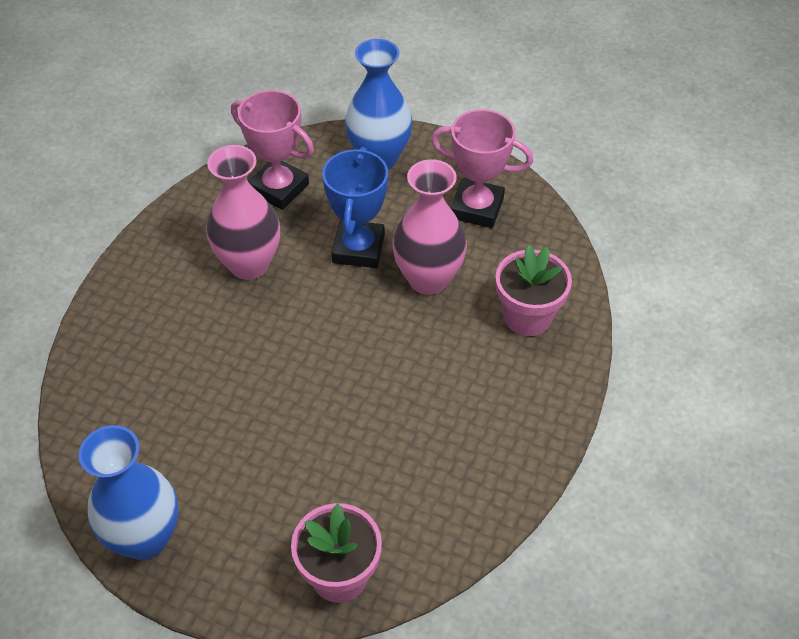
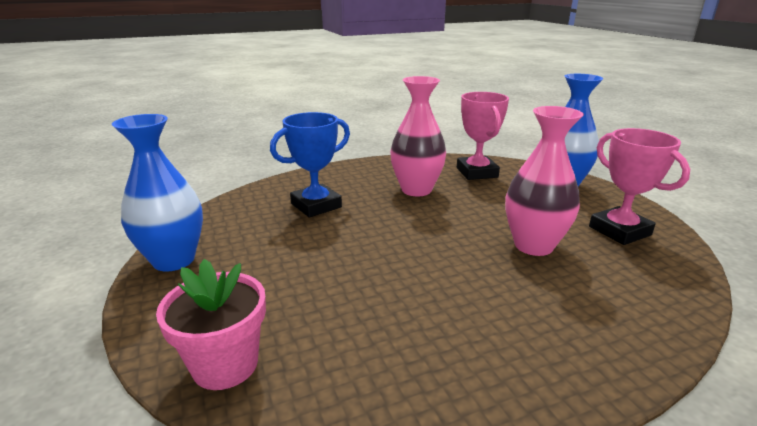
camera: 45 degrees right, 25 degrees down
blue trophy [322,147,388,268] -> blue trophy moved to [270,112,350,218]
pink flower pot [496,245,572,336] -> none

